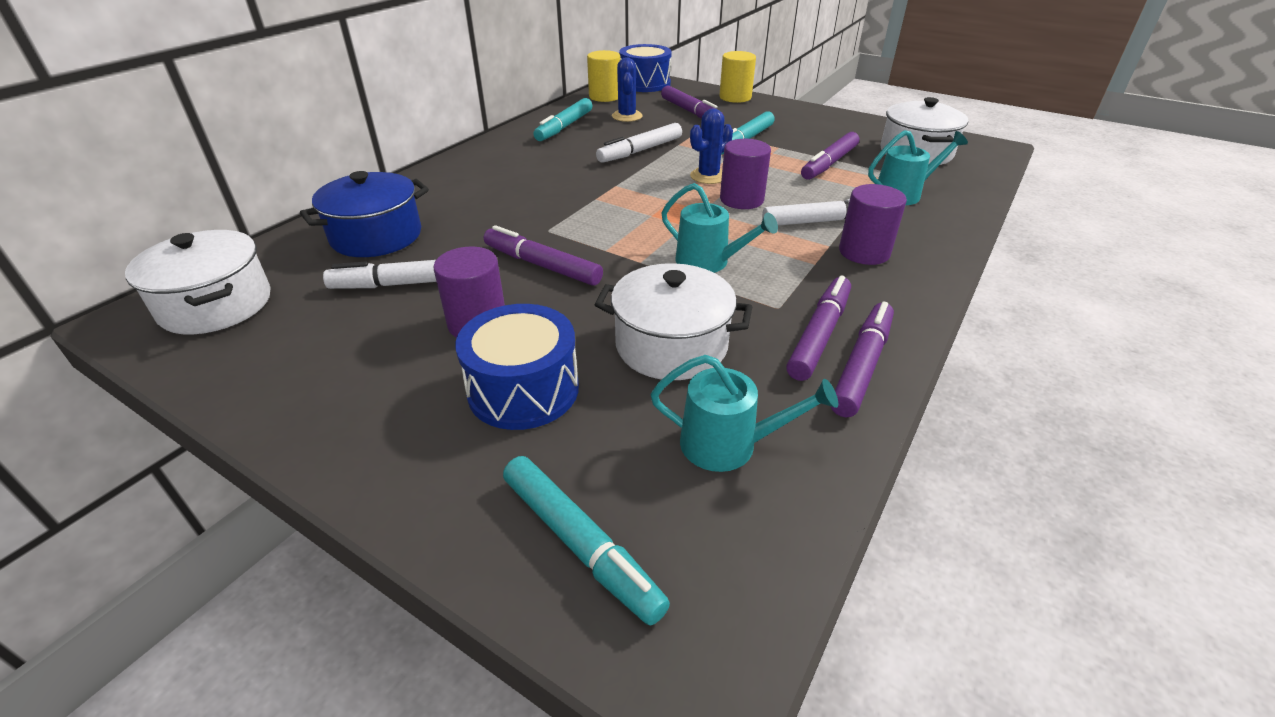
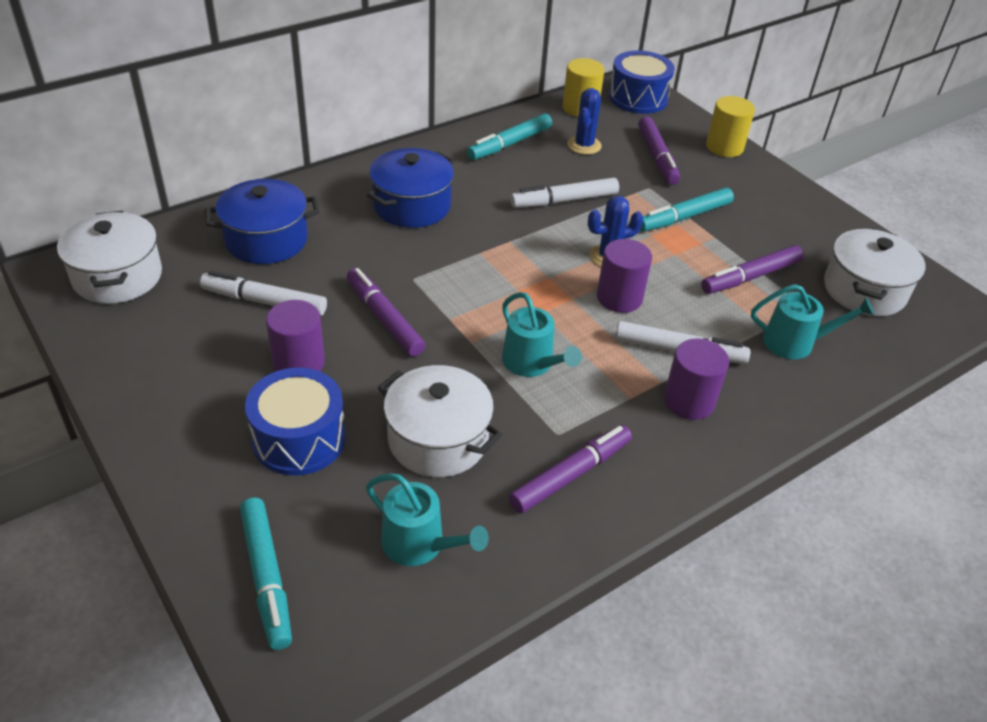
camera: 20 degrees right, 5 degrees up
purple marker [831,301,894,417] -> none
none -> blue pot [367,148,455,228]

